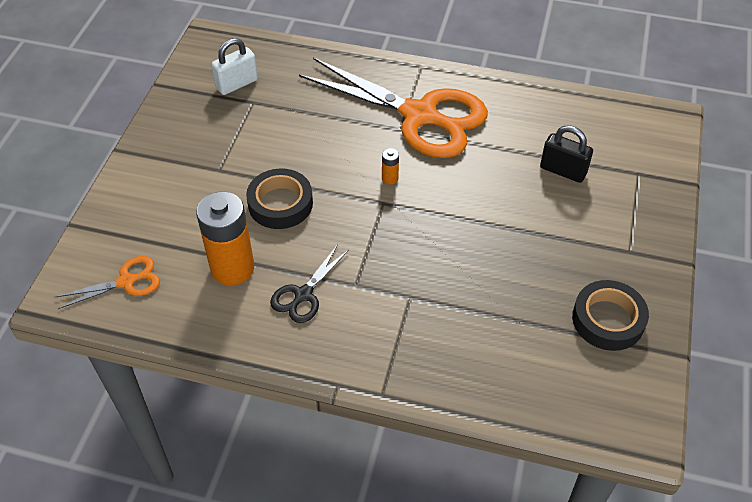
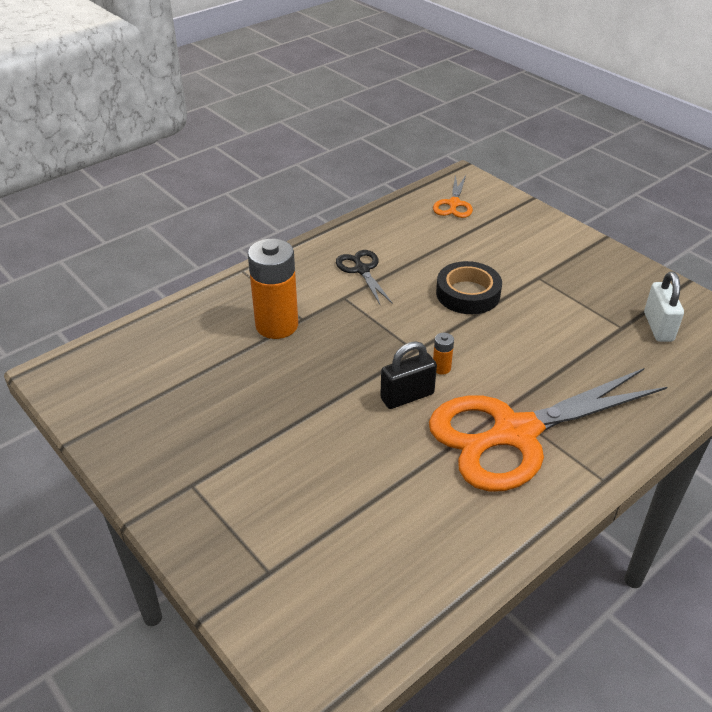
camera: 125 degrees right, 10 degrees down
orange battery [196,191,254,285] -> orange battery moved to [248,239,298,339]
black padlock [540,125,593,183] -> black padlock moved to [380,341,437,409]
black tape [572,280,649,351] -> none

